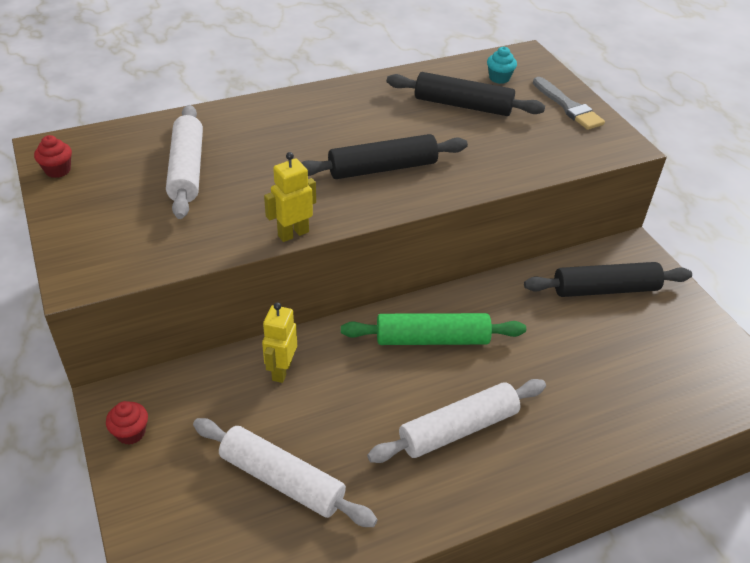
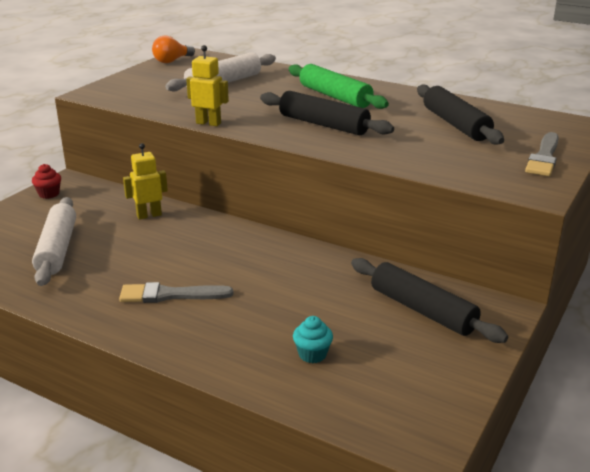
camera: 55 degrees right, 15 degrees down
red cupcake [34,135,72,178] -> orange light bulb [152,36,195,63]
green rolling pin [341,313,526,345] -> green rolling pin moved to [288,64,389,109]
white rolling pin [367,379,546,463] -> grey brush [119,282,233,303]
turquoise cupcake [487,47,517,84] -> turquoise cupcake moved to [293,316,333,363]

